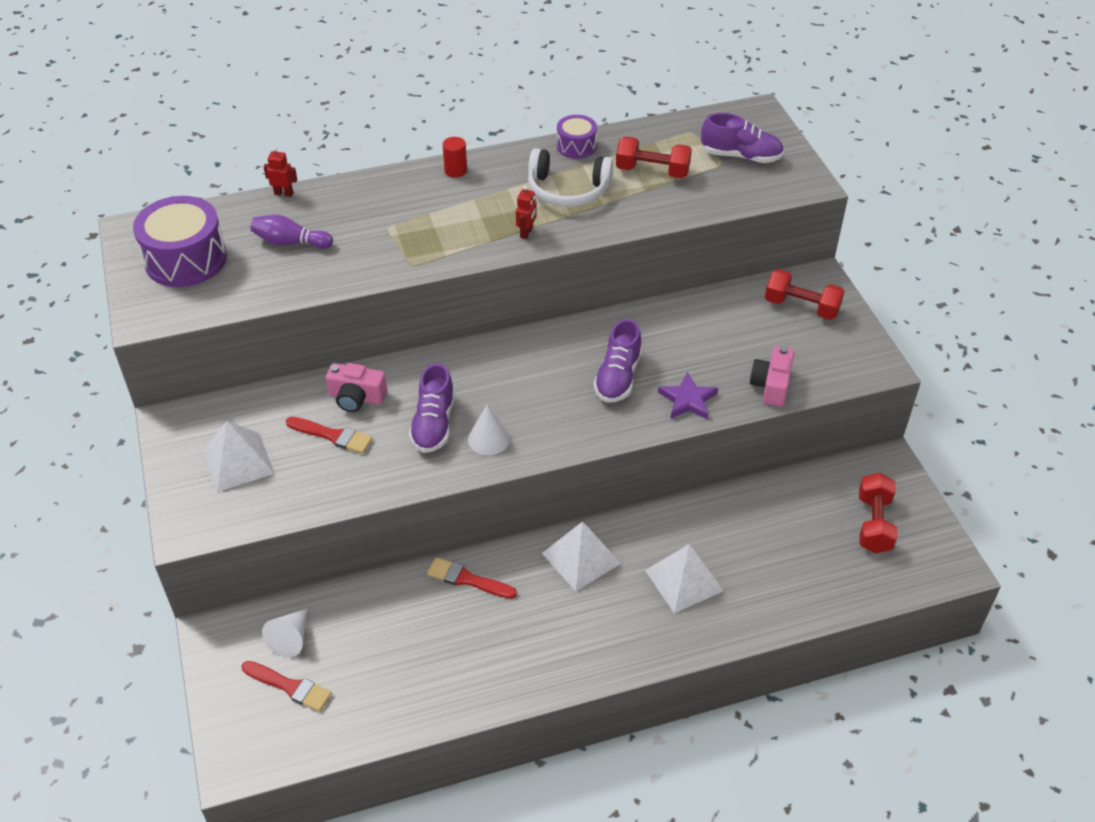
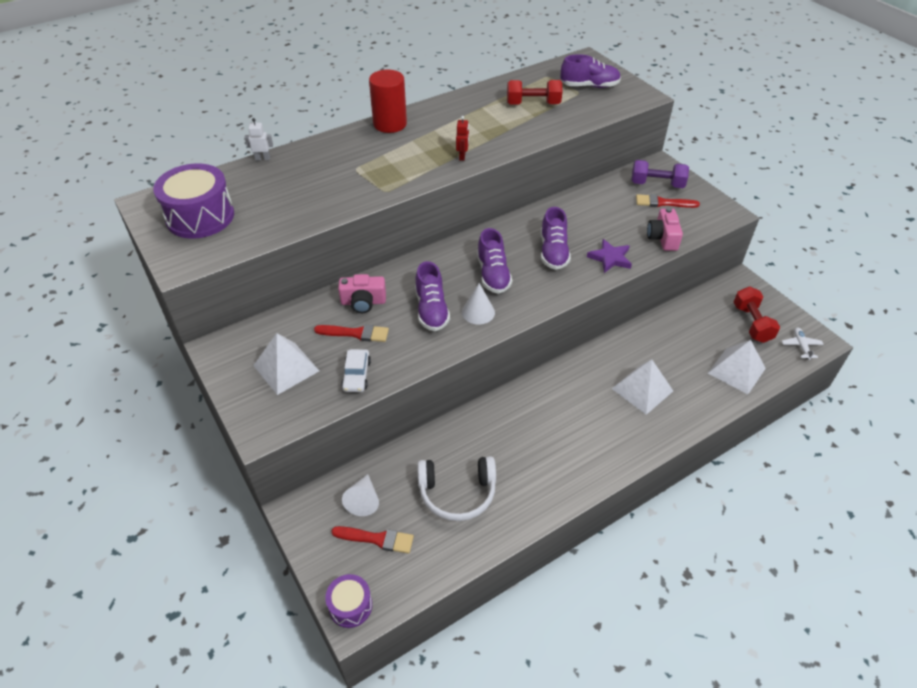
camera: 15 degrees left, 0 degrees up
purple bowling pin [251,215,333,249] -> none
red robot [263,147,297,197] -> white robot [245,118,273,160]
red brush [427,557,517,599] -> red brush moved to [636,194,700,208]
red cylinder [443,137,467,178] -> red cylinder [369,70,407,133], size x1.92
white headphones [528,148,614,207] -> white headphones moved to [417,456,496,521]
white pyramid [542,521,621,591] -> white pyramid moved to [708,340,766,394]
purple drum [557,115,597,159] -> purple drum moved to [325,574,372,628]
red dumbbell [765,269,844,320] -> purple dumbbell [631,160,689,188]
none -> white car [341,349,371,392]
none -> purple shoe [477,228,512,294]
none -> white plane [782,327,824,360]

